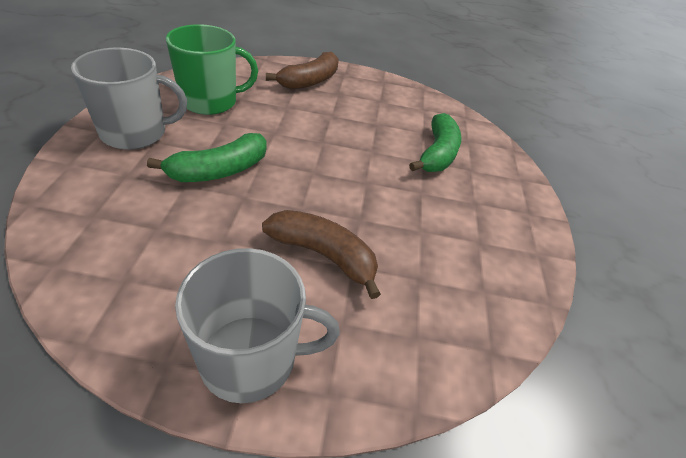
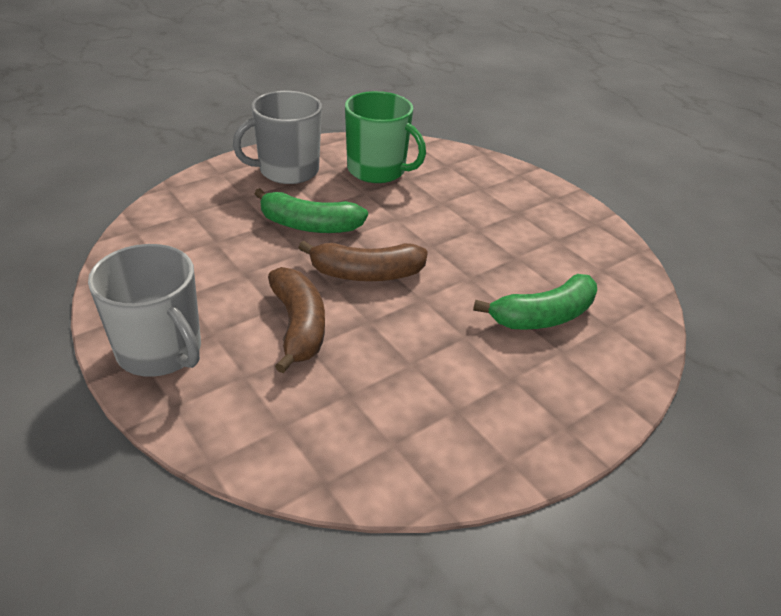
camera: 50 degrees right, 5 degrees down
grey mug [71,48,187,150] -> grey mug turned 120 degrees clockwise [233,91,322,184]
brown banana [266,52,339,89] -> brown banana moved to [298,241,428,281]

